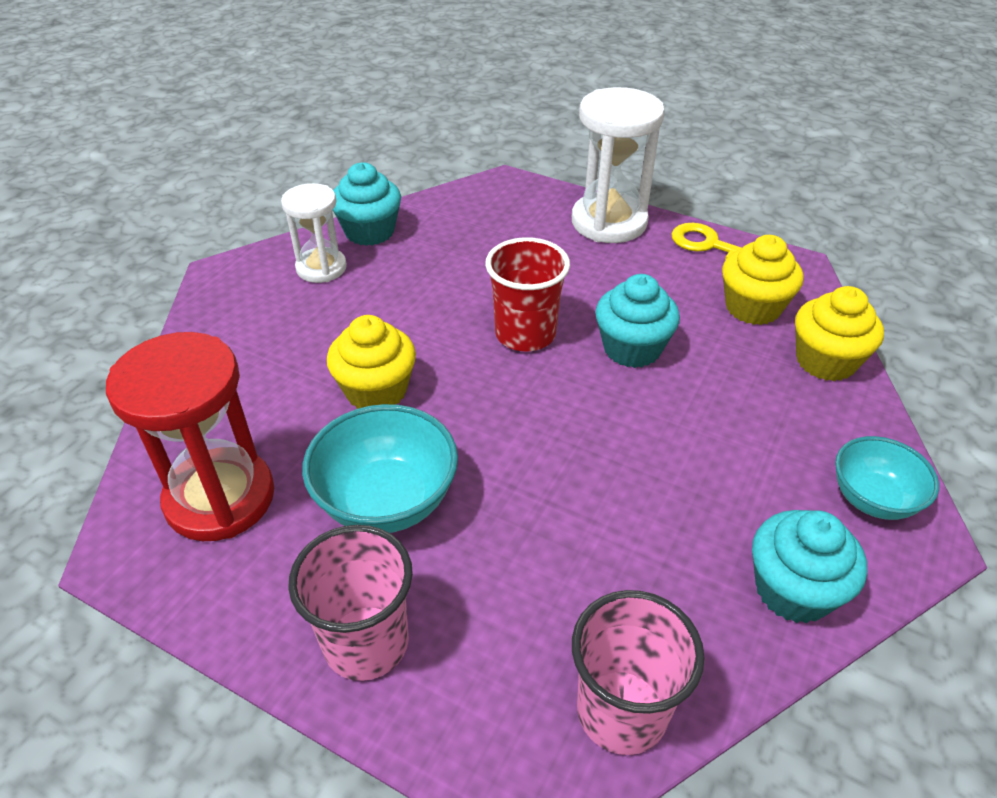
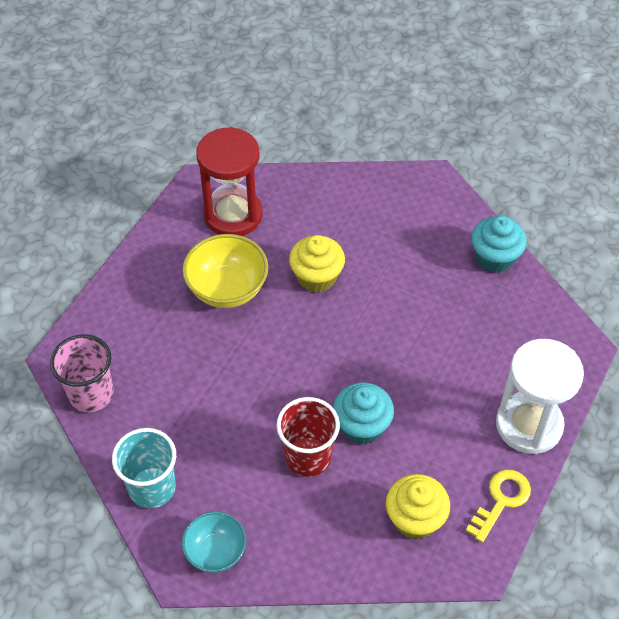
camera: 90 degrees right, 10 degrees up
white hourglass [281,183,347,283] -> none
pink cup [288,525,413,681] -> none
turquoise bowl [302,404,458,533] -> yellow bowl [182,234,268,308]
red cup [485,237,570,351] -> red cup moved to [277,397,340,477]
turquoise cupcake [752,510,867,623] -> turquoise cup [112,428,176,508]
yellow cupcake [795,286,884,381] -> none

